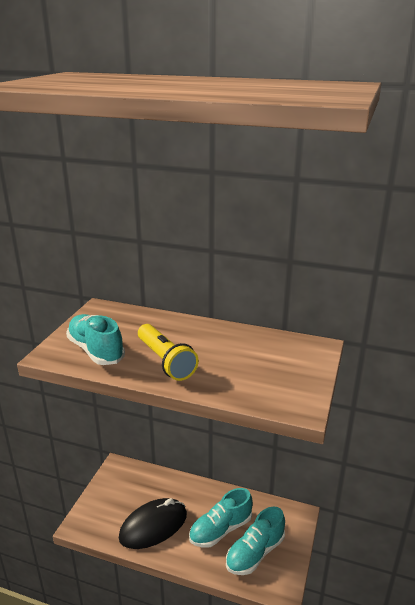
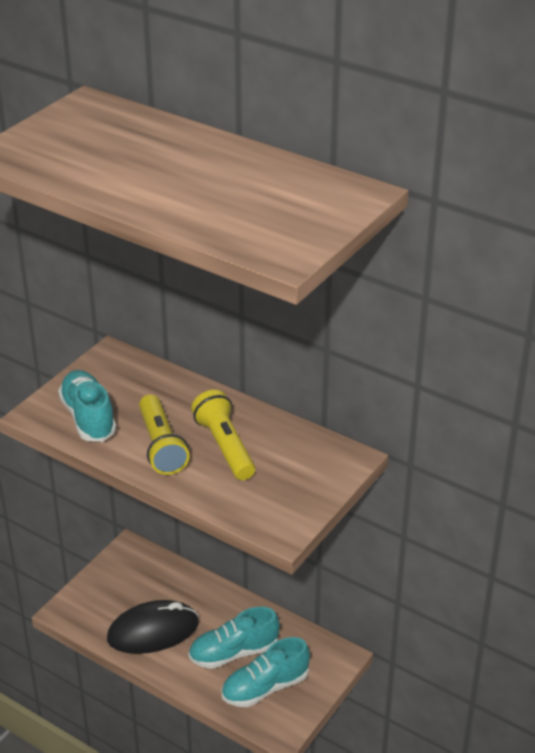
camera: 15 degrees right, 10 degrees up
none -> yellow flashlight [191,390,255,480]

